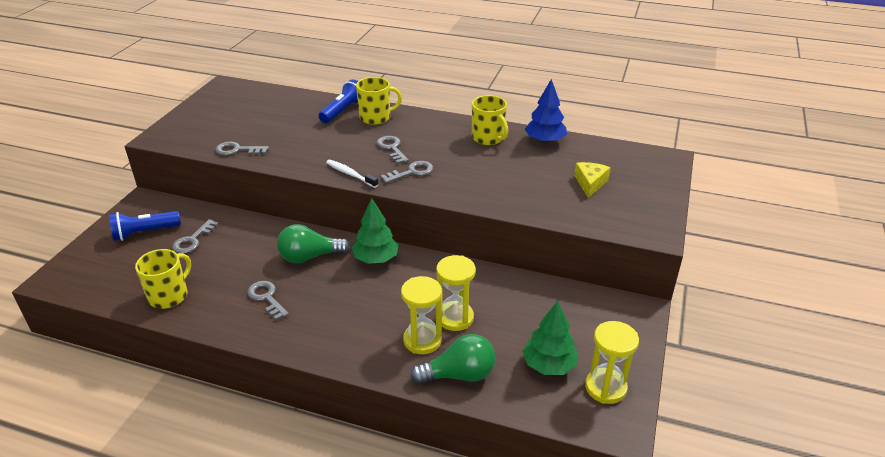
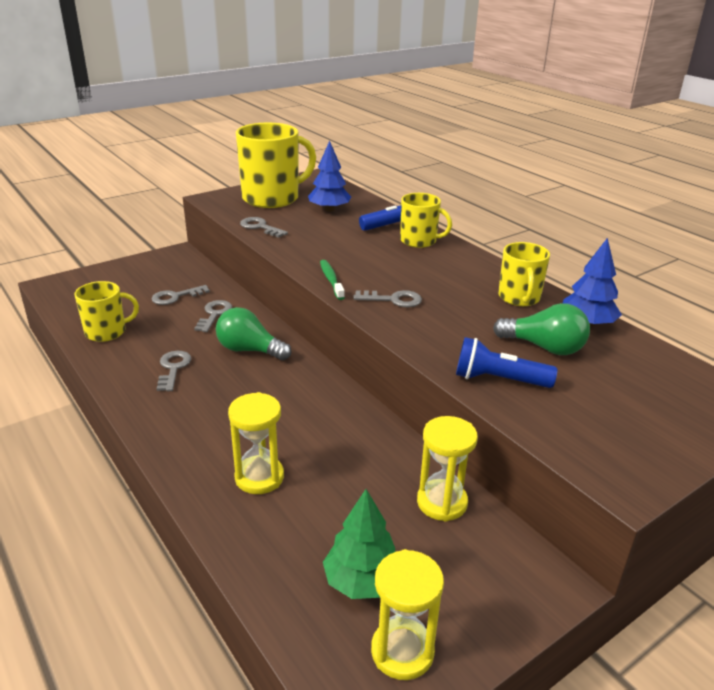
camera: 35 degrees right, 5 degrees down
blue flashlight [109,211,181,241] -> blue flashlight moved to [456,337,557,388]
white toothbrush [326,160,379,188] -> green toothbrush [320,260,345,300]
green tree [352,198,399,264] -> none
grey key [376,136,409,164] -> grey key moved to [194,300,232,332]
green light bulb [411,334,495,384] -> green light bulb moved to [493,303,590,355]
yellow hourglass [436,255,476,331] -> yellow hourglass moved to [417,416,478,522]
yellow cheese [574,162,611,198] -> none
none -> yellow mug [236,123,316,208]
none -> blue tree [308,141,351,212]

